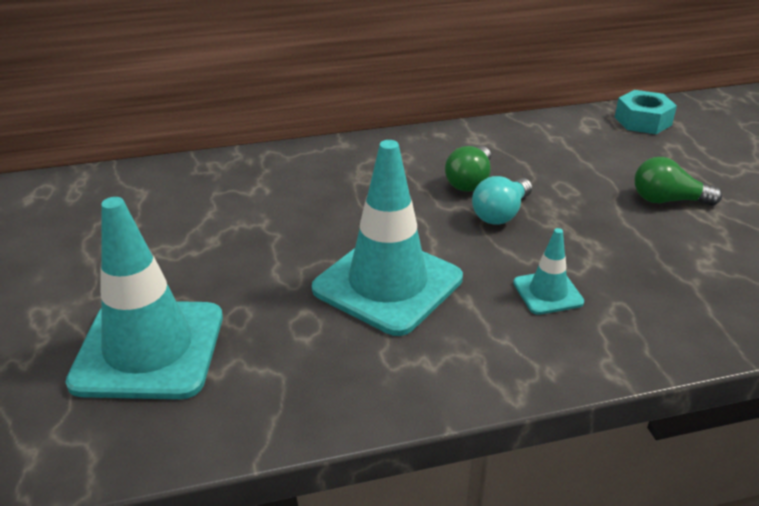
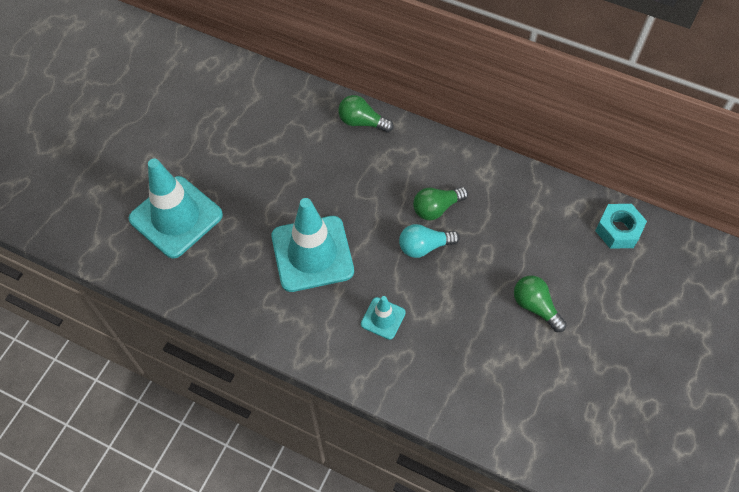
camera: 40 degrees right, 25 degrees up
none -> green light bulb [338,95,393,132]

